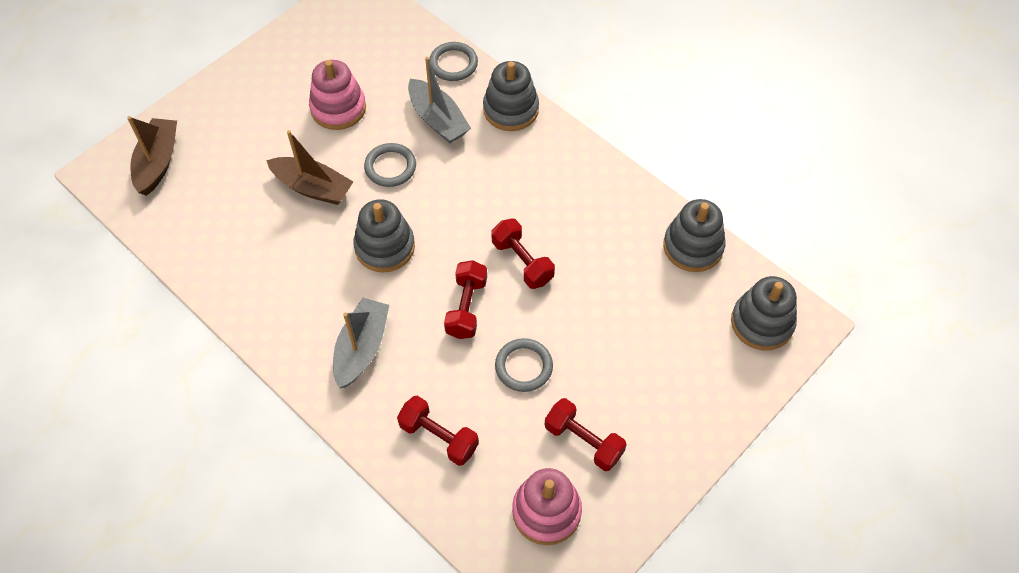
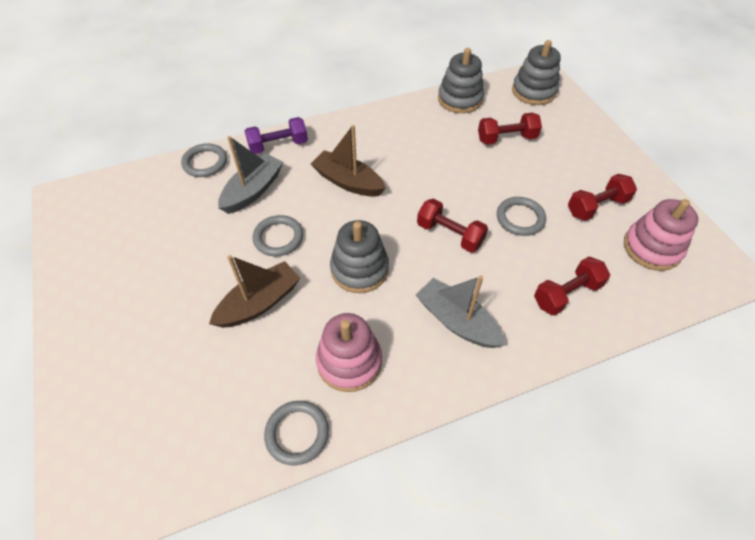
camera: 65 degrees left, 5 degrees down
brown boat [127,116,177,196] -> brown boat moved to [311,125,386,197]
pink stacking toy [309,60,366,130] -> pink stacking toy moved to [316,313,382,392]
grey boat [408,57,471,143] -> grey boat turned 45 degrees counterclockwise [218,136,283,214]
grey stacking toy [483,61,539,131] -> purple dumbbell [245,117,308,154]
red dumbbell [491,218,555,289] -> red dumbbell moved to [478,113,542,145]
none -> grey ring [264,401,329,465]

